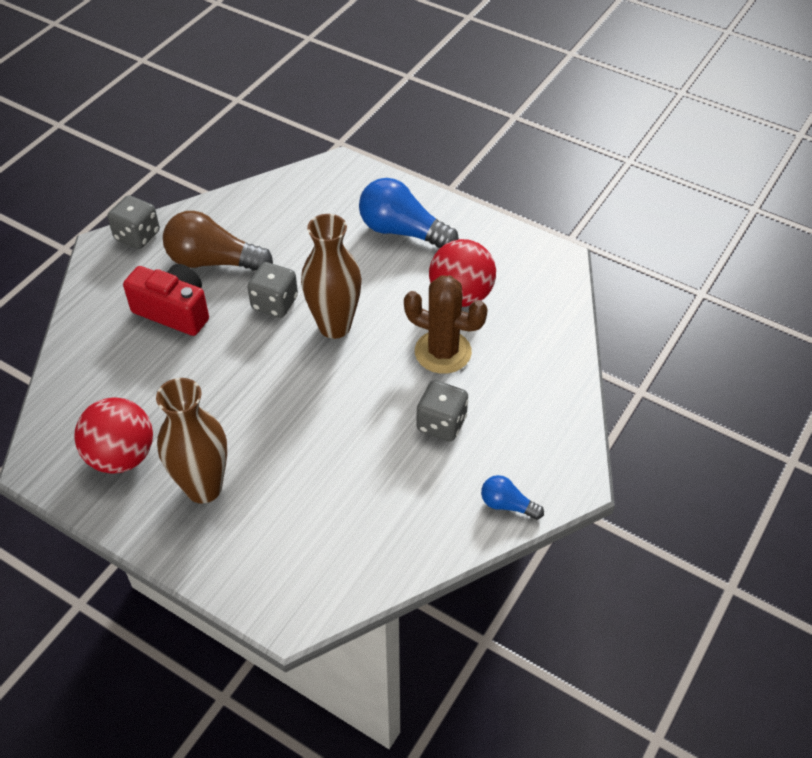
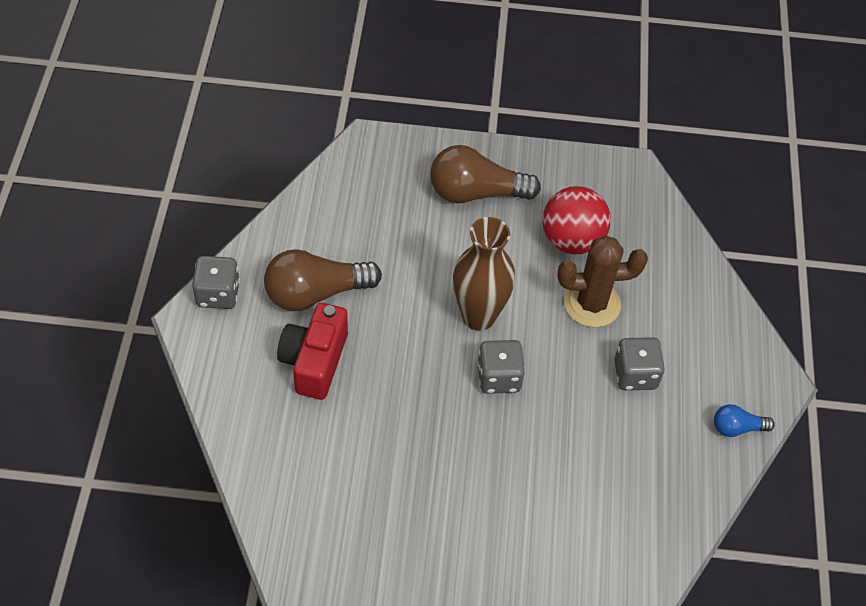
camera: 30 degrees left, 5 degrees up
red ball [74,397,153,474] -> none
red camera [123,264,209,336] -> red camera turned 75 degrees counterclockwise [277,303,348,400]
brown vase [156,378,227,504] -> none
grey dice [247,262,298,318] -> grey dice moved to [477,340,525,394]
blue light bulb [359,178,459,248] -> brown light bulb [430,145,541,203]

